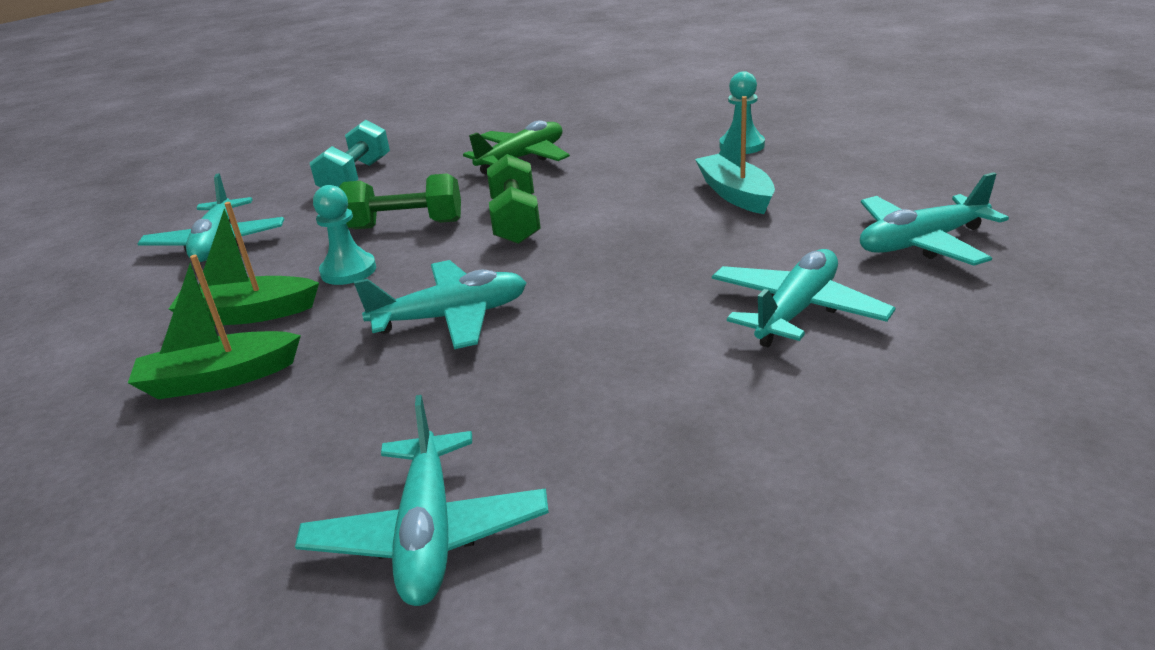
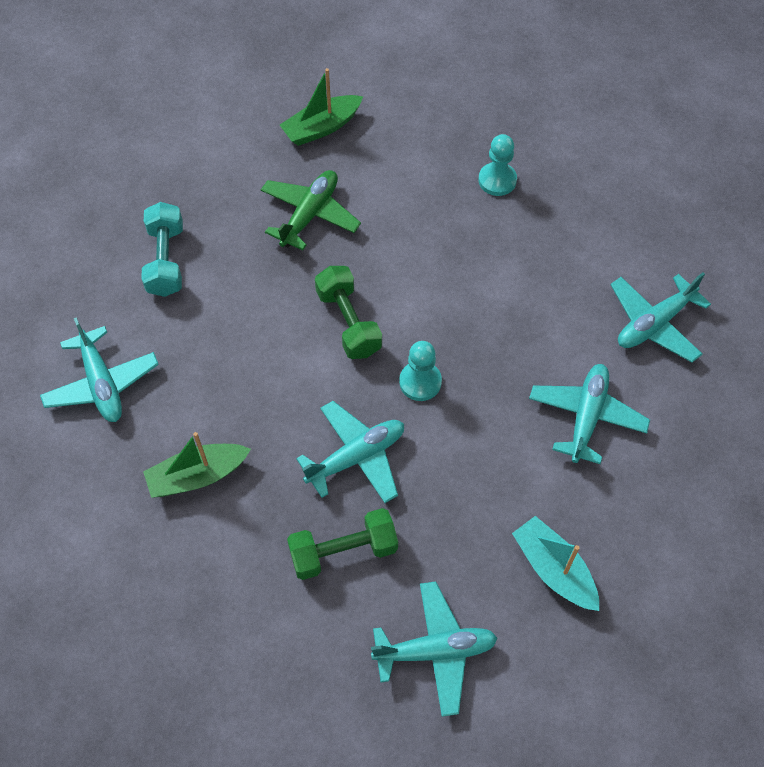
camera: 20 degrees left, 30 degrees up
green boat [128,255,301,399] -> green boat moved to [280,68,363,146]
turquoise plane [295,395,549,606] -> turquoise plane turned 75 degrees counterclockwise [371,581,497,717]
turquoise pawn [313,185,376,285] -> turquoise pawn moved to [399,341,442,401]
green dumbbell [339,173,461,229] -> green dumbbell moved to [287,508,398,580]
turquoise boat [695,96,775,214] -> turquoise boat moved to [512,516,599,611]

